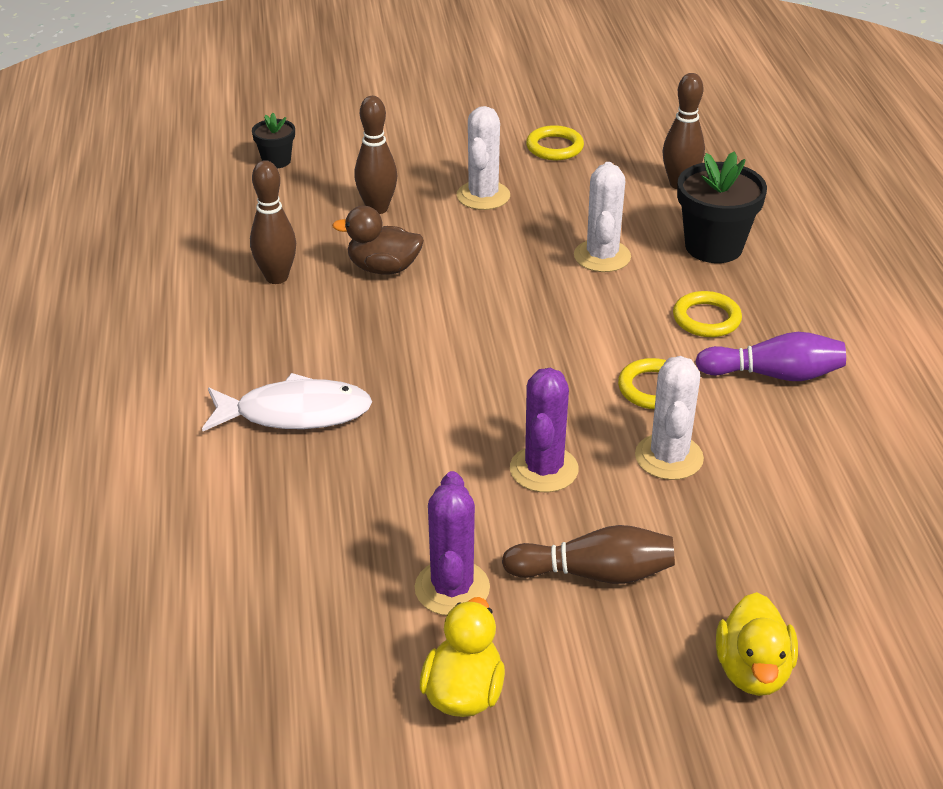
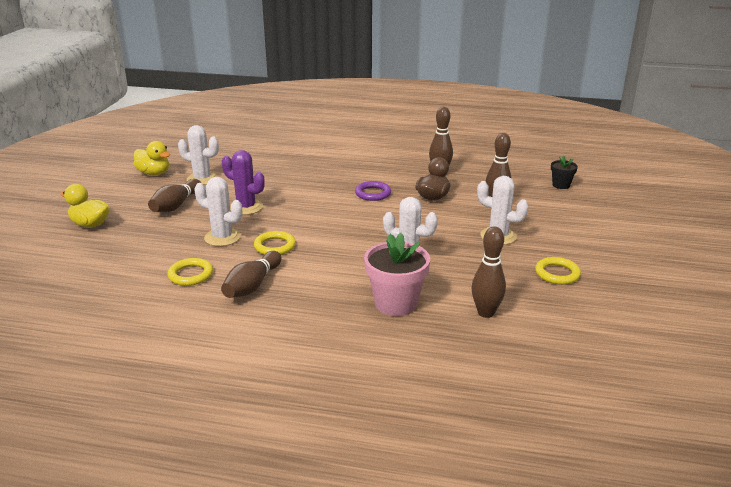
camera: 110 degrees right, 10 degrees down
white fish [202,373,372,432] -> none
purple cactus [415,471,490,616] -> white cactus [178,125,219,185]
yellow ring [673,291,742,337] -> yellow ring moved to [168,258,213,286]
black flower pot [677,151,767,263] -> pink flower pot [364,233,430,316]
purple bowling pin [696,332,846,381] -> brown bowling pin [221,251,282,298]
none -> purple ring [355,181,391,201]

